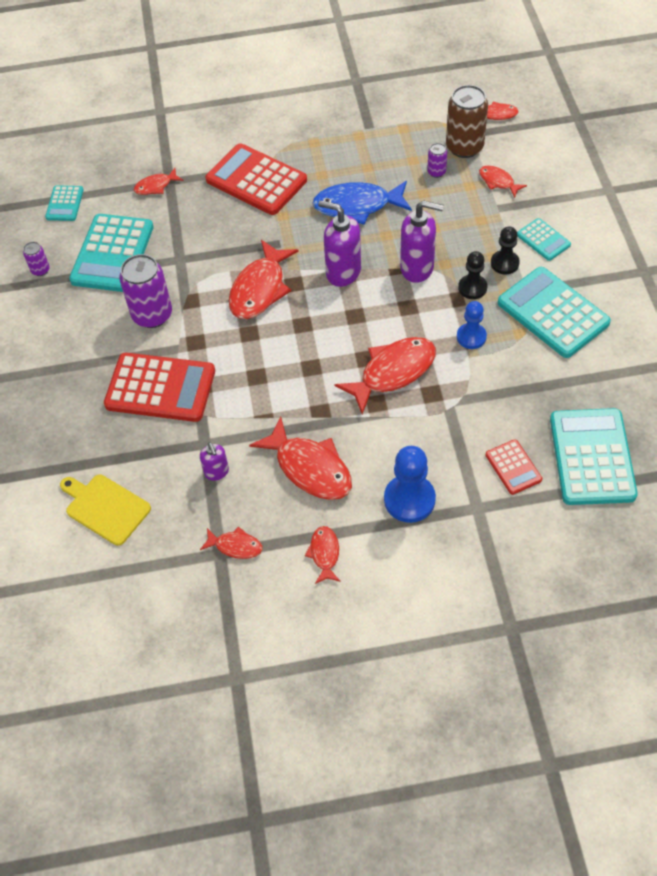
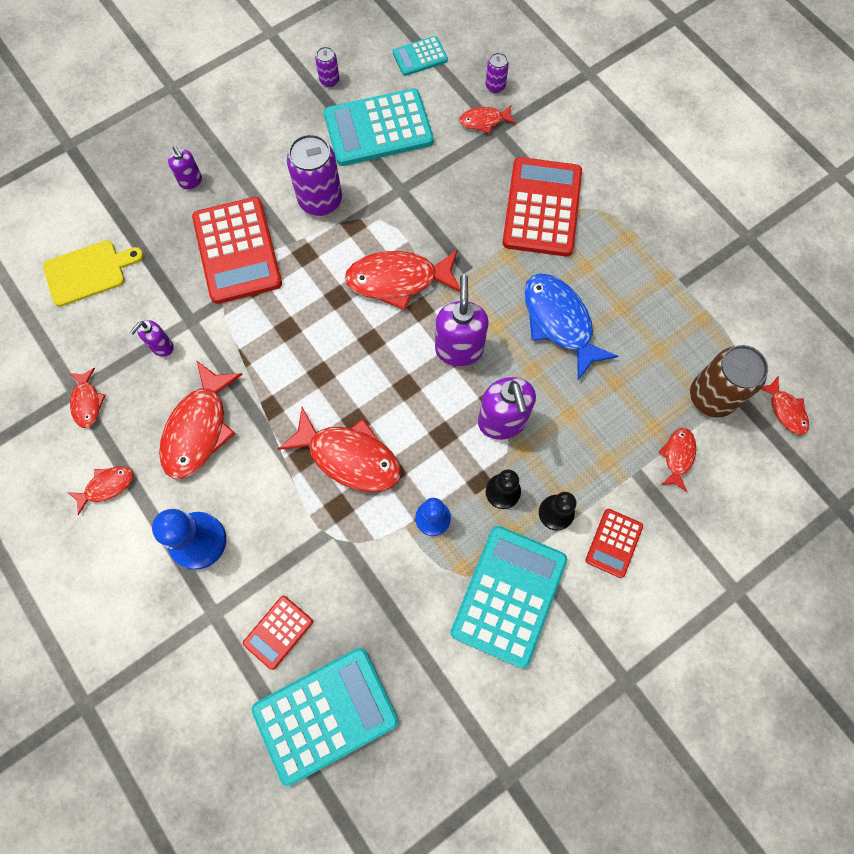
camera: 60 degrees right, 15 degrees up
yellow cutting board [60,475,151,546] -> yellow cutting board turned 60 degrees clockwise [43,240,144,307]
red fish [134,168,183,195] -> red fish turned 45 degrees counterclockwise [459,105,516,134]
purple can [427,143,447,178] -> purple can moved to [485,53,509,93]
turquoise calculator [517,218,571,261] -> red calculator [586,509,643,578]
none -> purple soap dispenser [168,146,202,189]

